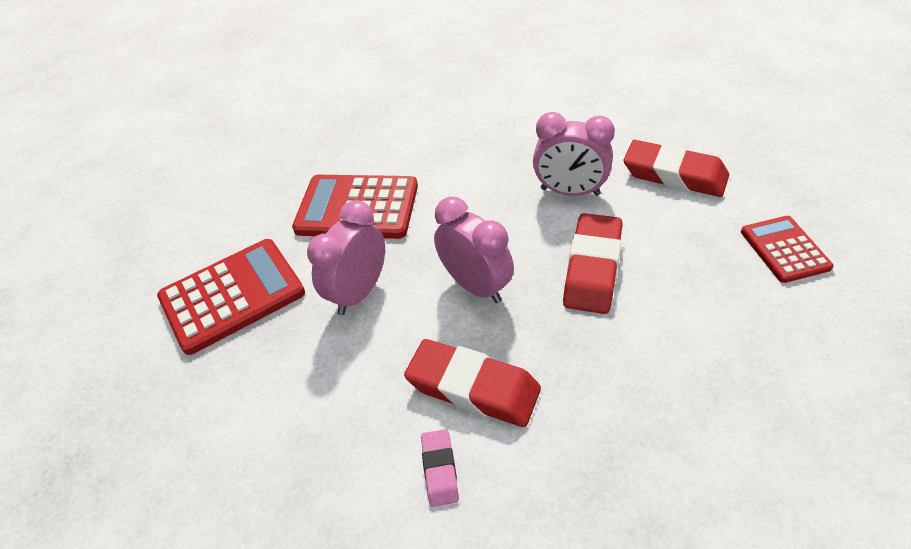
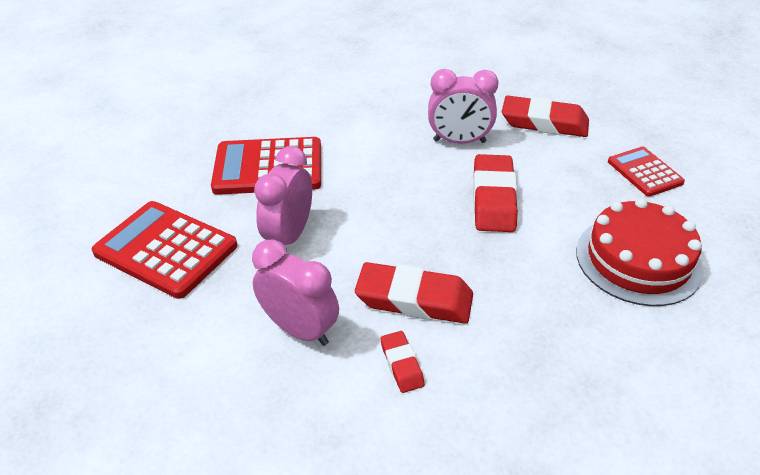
camera: 15 degrees left, 5 degrees down
red calculator [157,239,305,355] -> red calculator turned 105 degrees counterclockwise [92,201,237,299]
pink eraser [421,429,459,507] -> red eraser [381,331,425,393]
pink clock [434,197,514,303] -> pink clock moved to [252,240,339,346]
none -> red cake [576,198,704,306]

